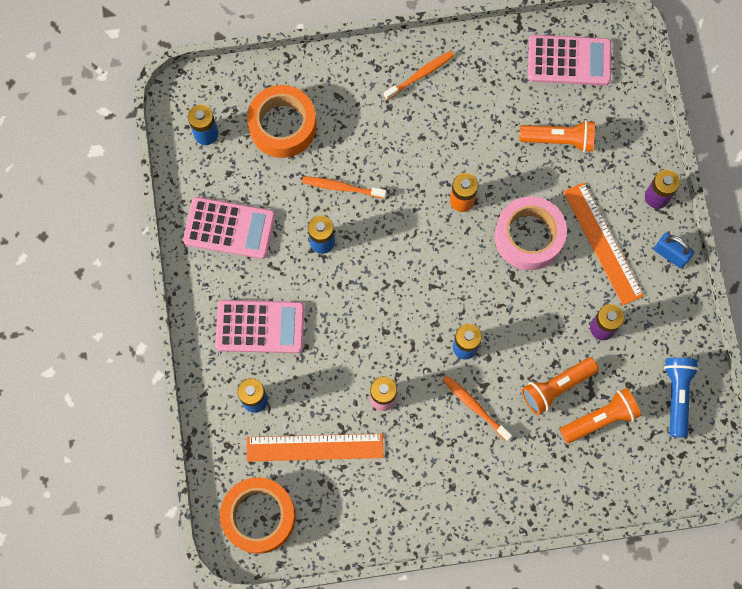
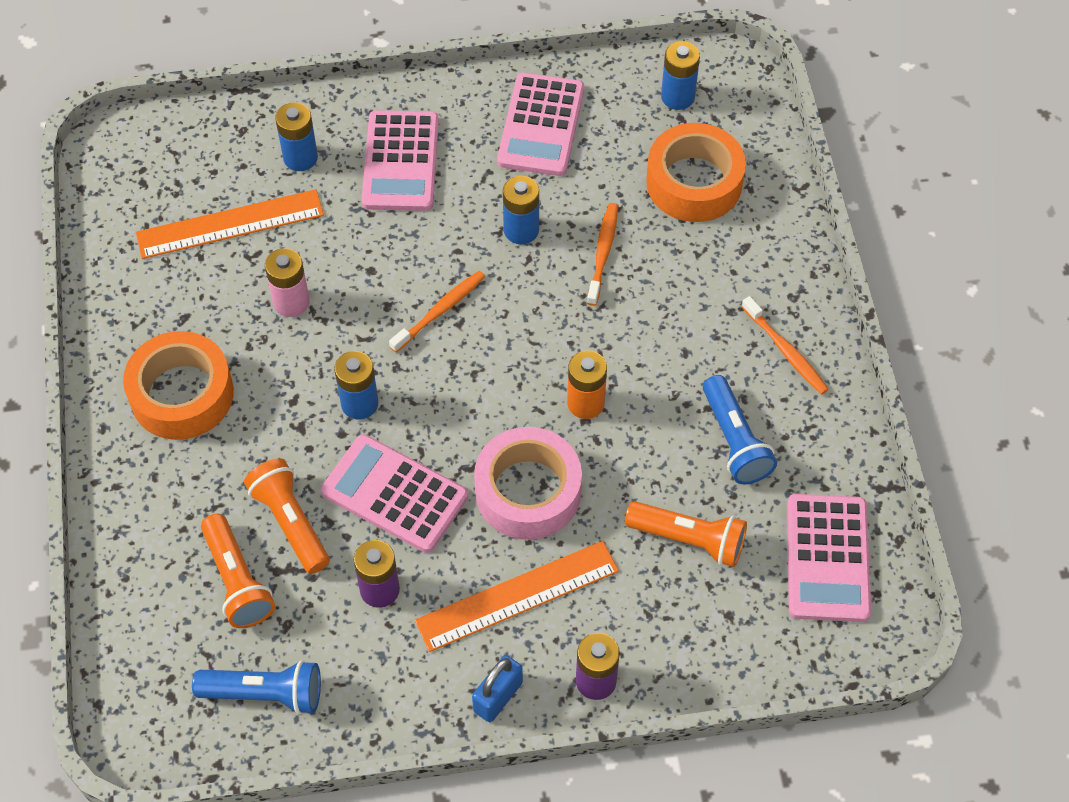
camera: 90 degrees right, 15 degrees down
orange tape [220,477,295,554] -> orange tape moved to [123,331,234,440]
orange ruler [247,434,383,462] -> orange ruler turned 75 degrees clockwise [136,189,324,259]
orange toothbrush [443,375,512,441] -> orange toothbrush moved to [389,271,485,352]
orange flashlight [519,120,595,152] -> orange flashlight turned 75 degrees counterclockwise [625,501,747,567]
none -> pink calculator [321,434,468,553]
none -> blue flashlight [703,375,777,484]

